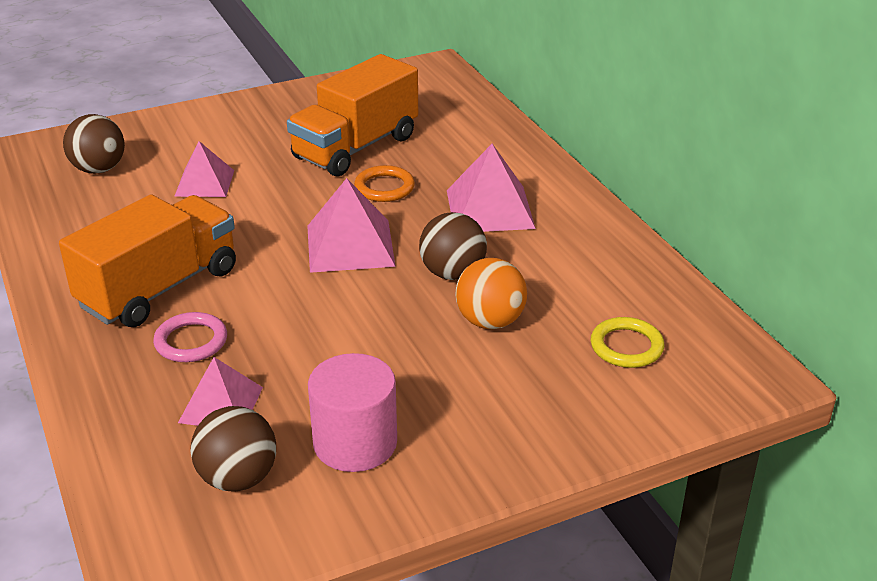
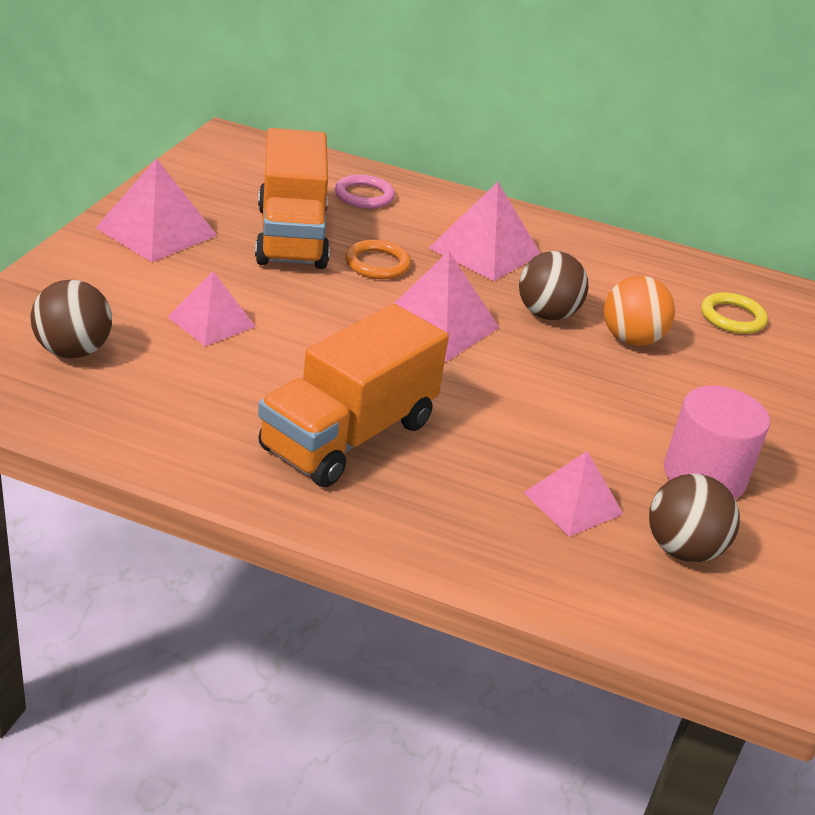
camera: 50 degrees left, 0 degrees up
orange truck [59,195,236,327] -> orange truck turned 135 degrees counterclockwise [258,304,449,487]
pink ring [153,312,227,362] -> pink ring moved to [335,174,395,209]
none -> pink pyramid [96,158,217,262]

